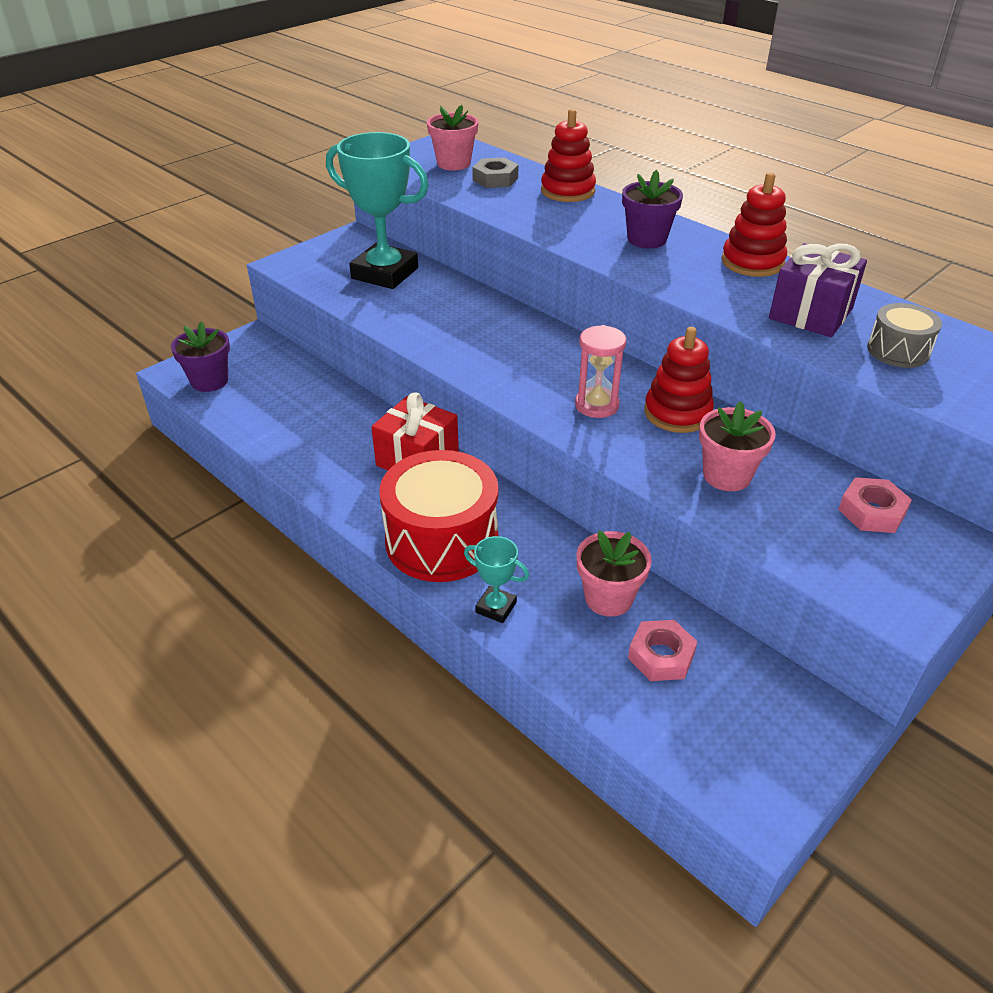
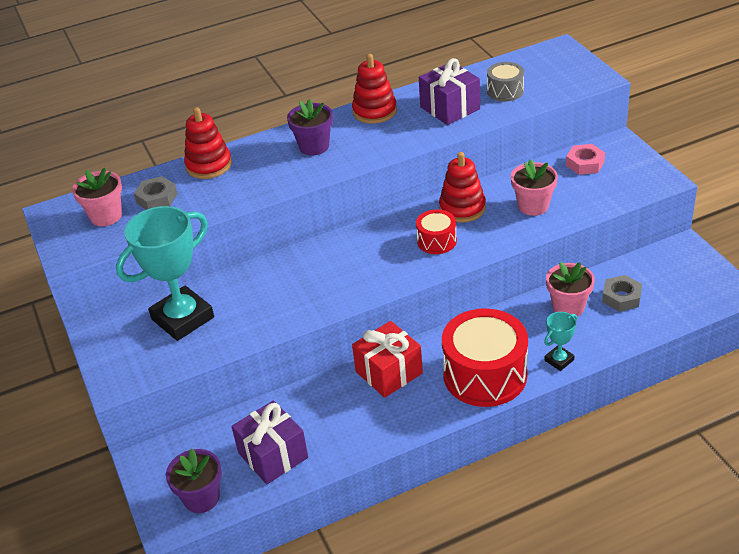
camera: 65 degrees left, 0 degrees up
pink hourglass [575,325,627,418] -> red drum [416,209,457,254]
pink nut [628,620,697,681] -> grey nut [602,275,642,312]
none -> purple gift [231,400,308,484]

